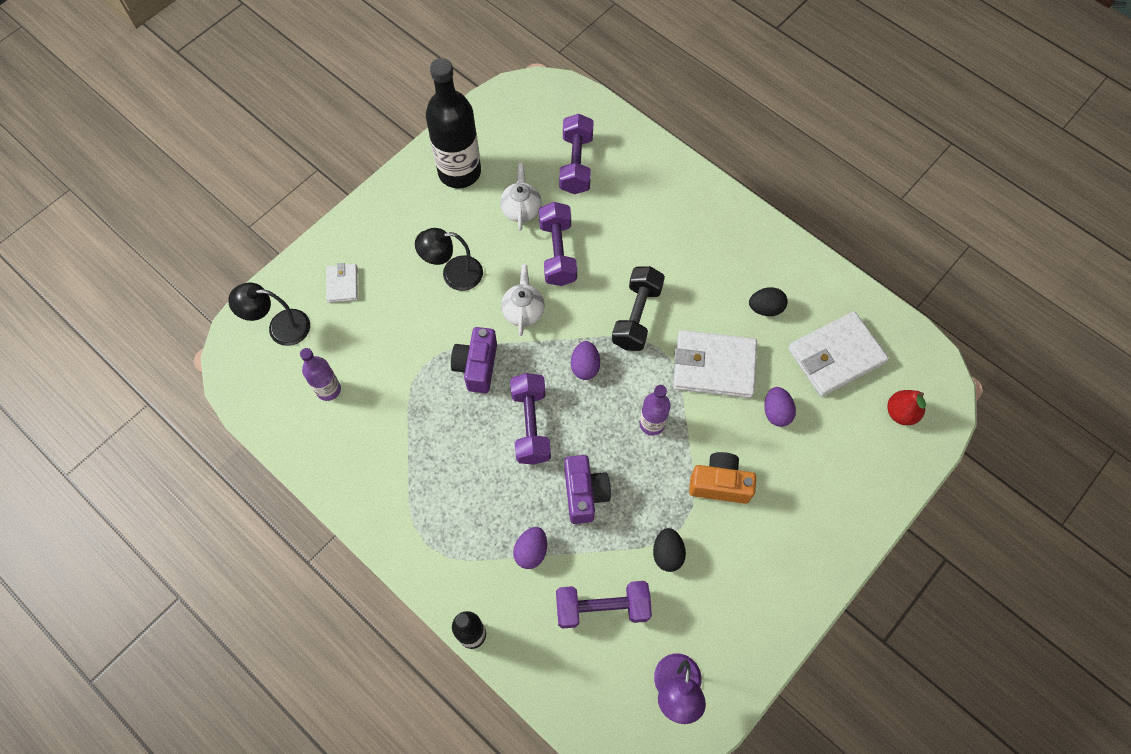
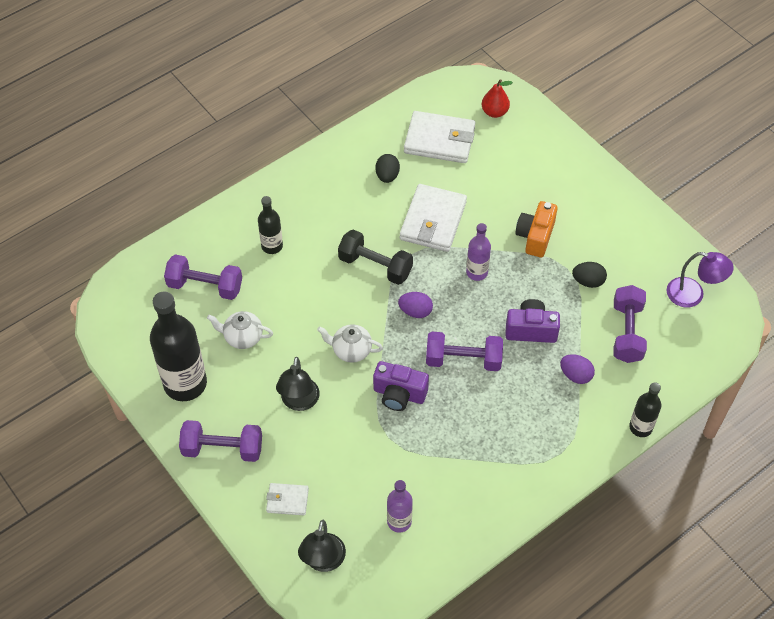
camera: 80 degrees left, 10 degrees down
purple dumbbell [539,202,577,286] -> purple dumbbell moved to [179,420,262,462]
purple egg [764,387,796,427] -> none
white wallet [788,311,889,396] -> white wallet turned 60 degrees counterclockwise [404,111,475,163]
none -> black bottle [258,196,283,254]

